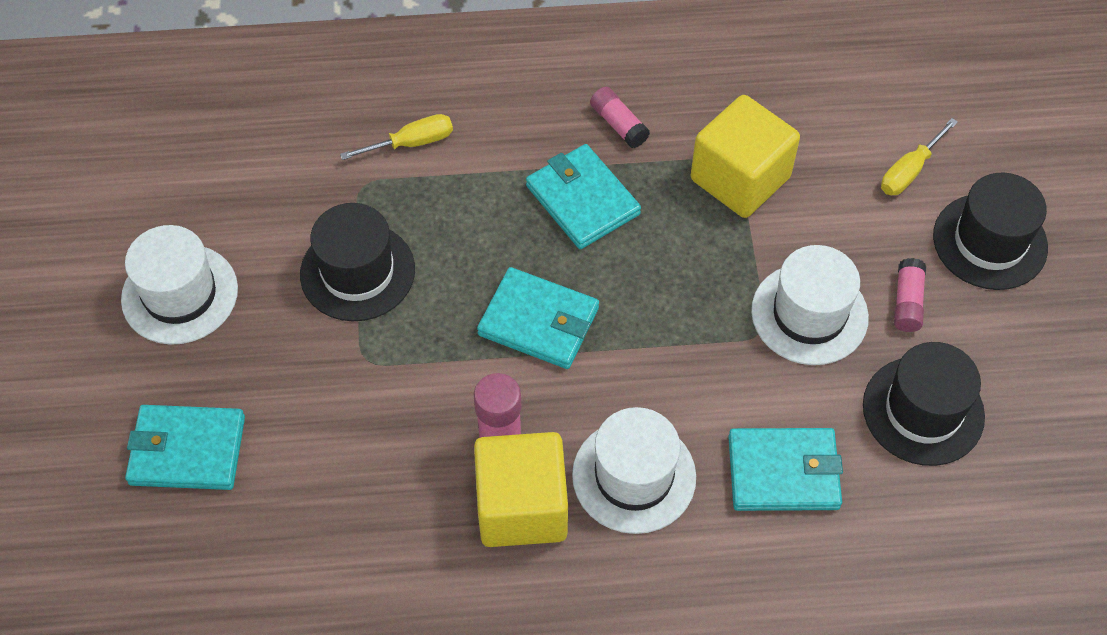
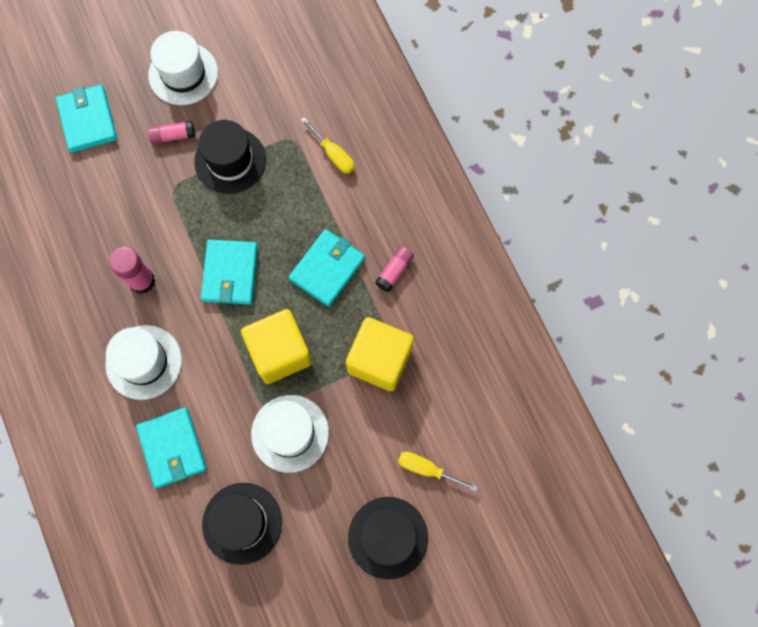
camera: 70 degrees right, 15 degrees up
yellow cube [474,432,568,547] -> yellow cube moved to [241,309,312,384]
pink glue stick [894,258,926,332] -> pink glue stick moved to [148,121,195,144]

